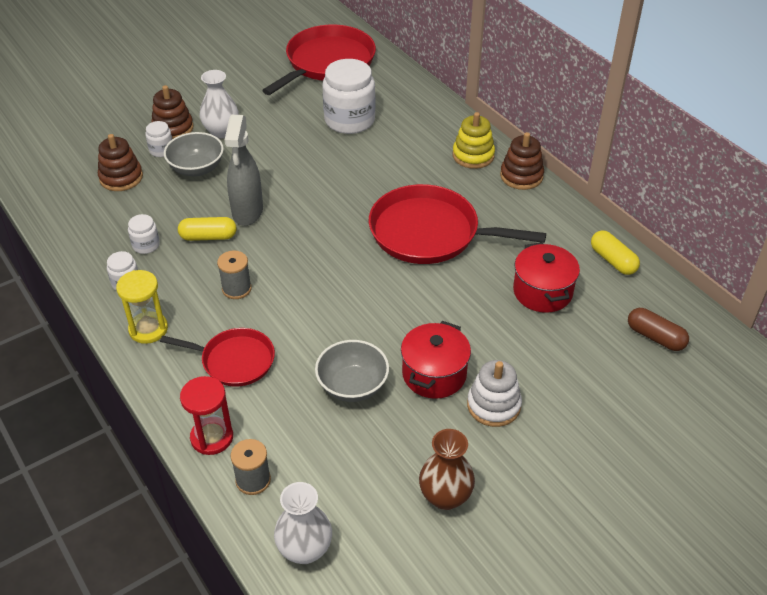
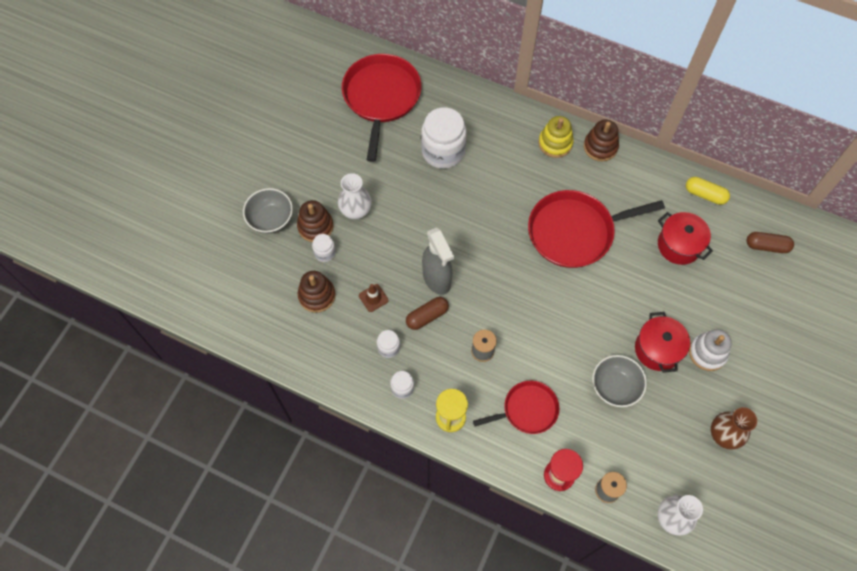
camera: 30 degrees left, 20 degrees up
grey bowl [164,132,224,176] -> grey bowl moved to [243,188,293,233]
yellow capsule [178,217,236,241] -> brown capsule [406,297,449,330]
none -> brown traffic cone [359,284,389,312]

